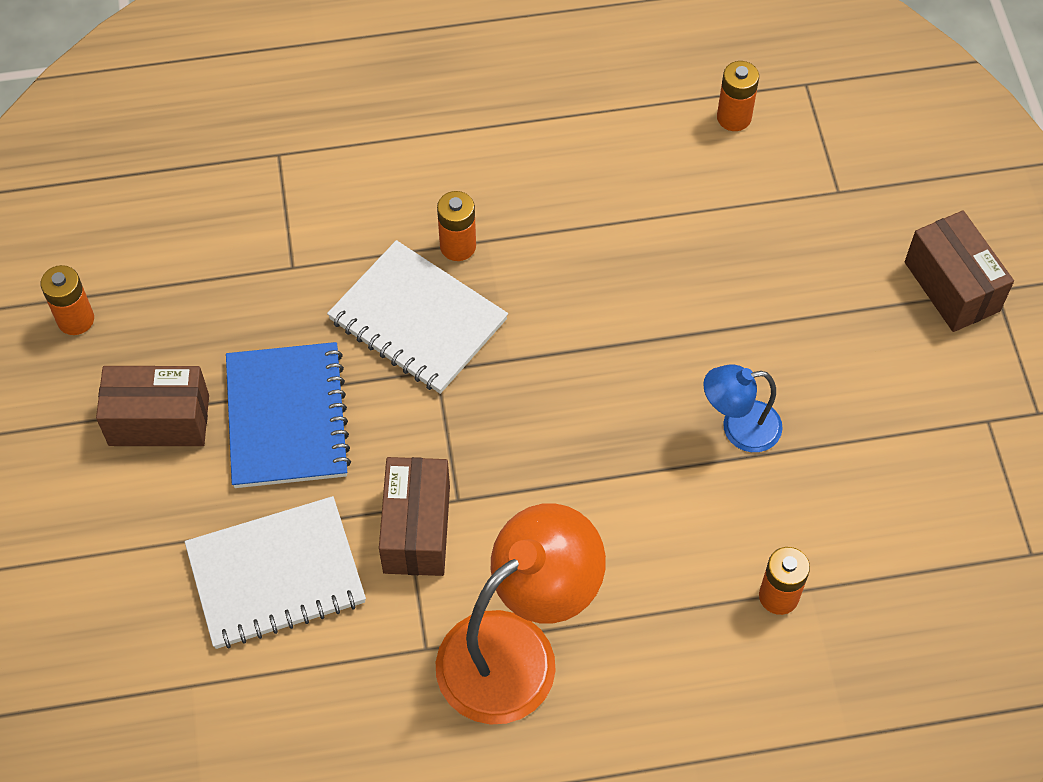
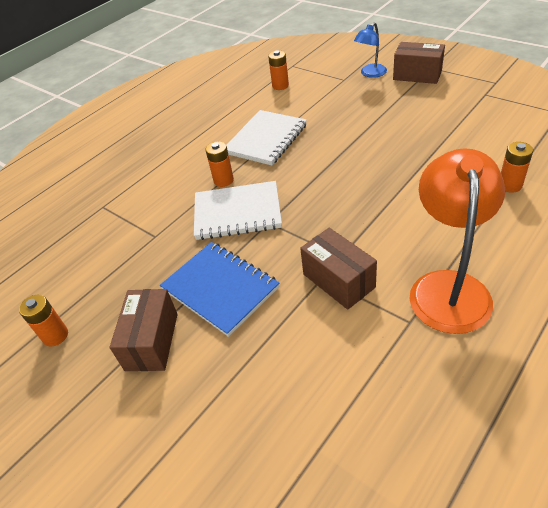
camera: 35 degrees left, 15 degrees down
brown box [96,366,209,446] -> brown box turned 45 degrees counterclockwise [109,289,178,371]
white notebook [185,496,366,649] -> white notebook moved to [227,110,307,165]
blue lamp [703,365,783,452] -> blue lamp moved to [354,22,387,78]

